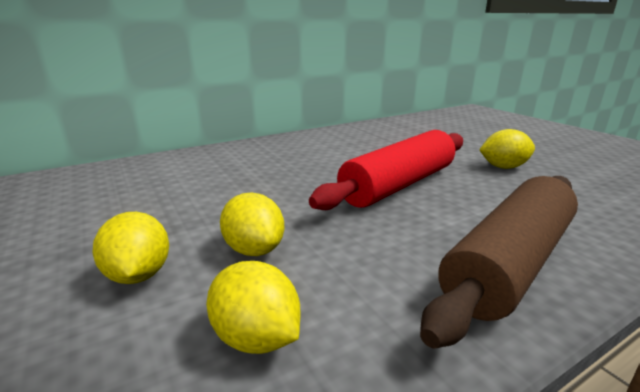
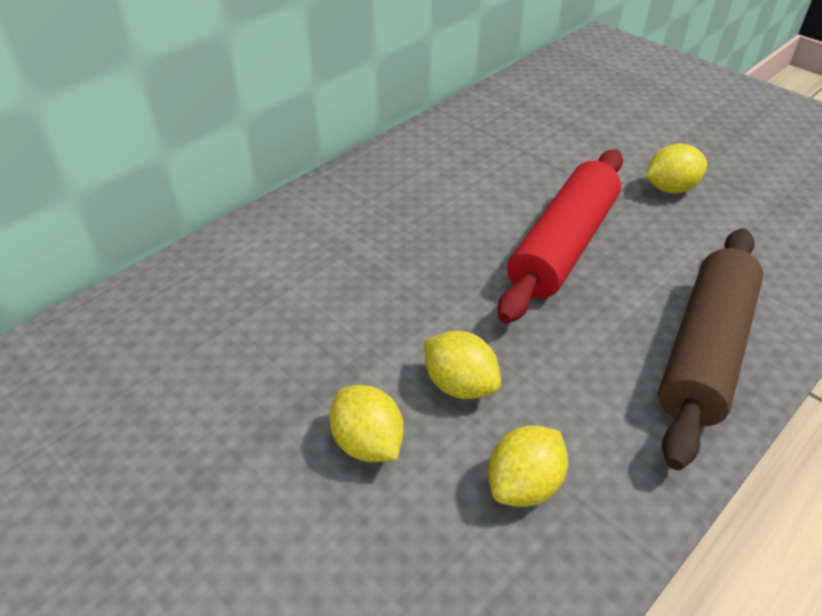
camera: 15 degrees left, 20 degrees up
yellow lemon [206,261,301,354] -> yellow lemon turned 75 degrees counterclockwise [488,425,568,507]

